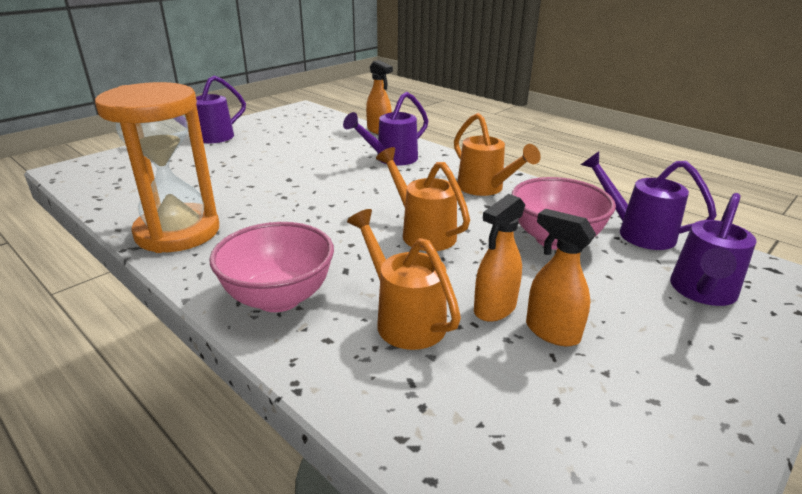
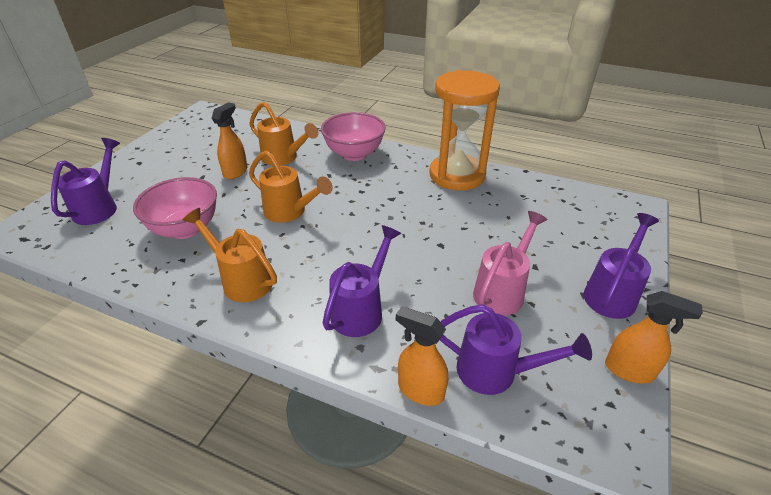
camera: 160 degrees right, 10 degrees up
orange spray bottle [526,209,596,346] -> orange spray bottle moved to [605,291,703,384]
purple watering can [581,151,717,250] -> purple watering can moved to [440,304,592,395]
none -> pink watering can [473,211,548,316]

